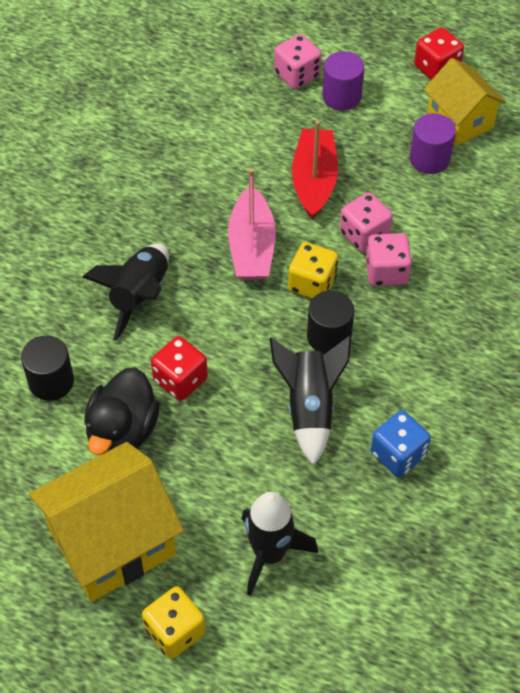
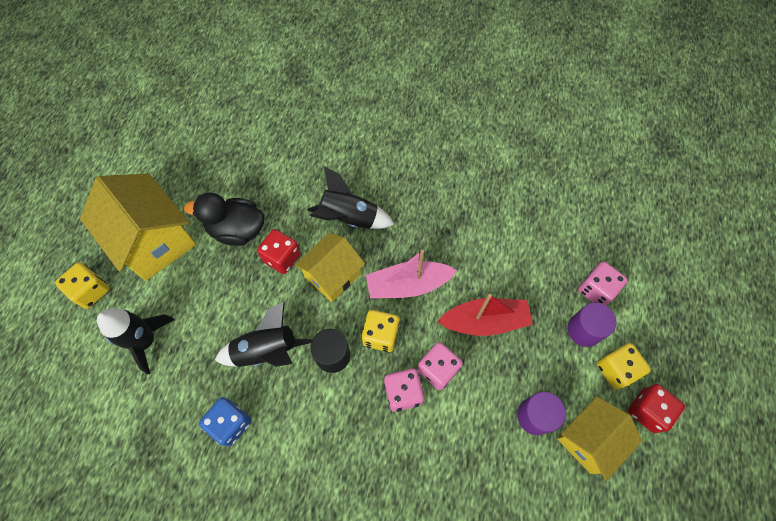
camera: 80 degrees right, 10 degrees up
black cylinder [21,336,74,401] -> none
none -> yellow house [295,233,365,302]
none -> yellow dice [597,343,651,390]

